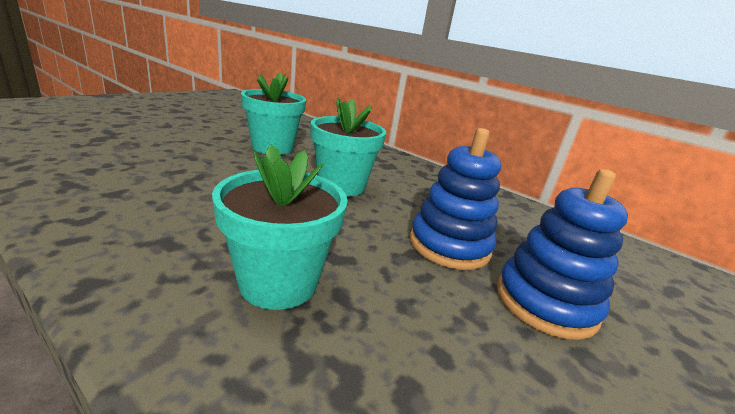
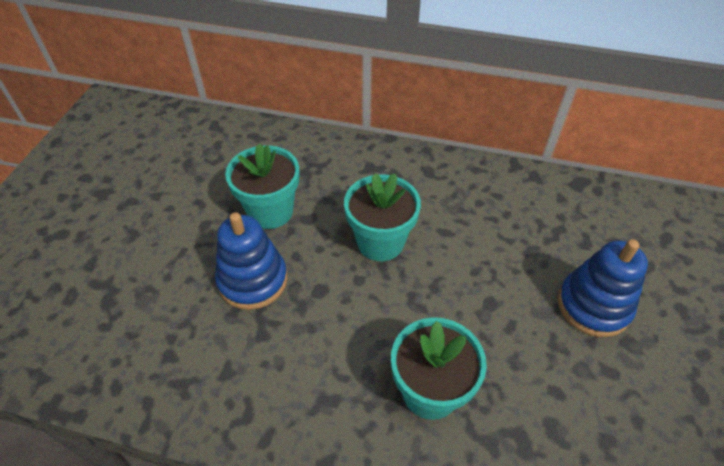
camera: 20 degrees left, 25 degrees up
blue stacking toy [410,128,501,270] -> blue stacking toy moved to [215,212,288,310]

